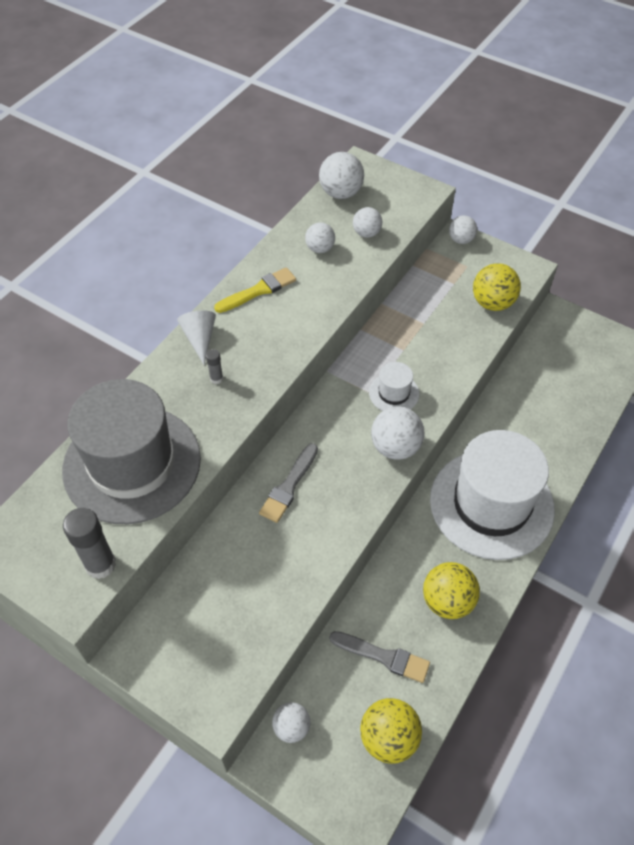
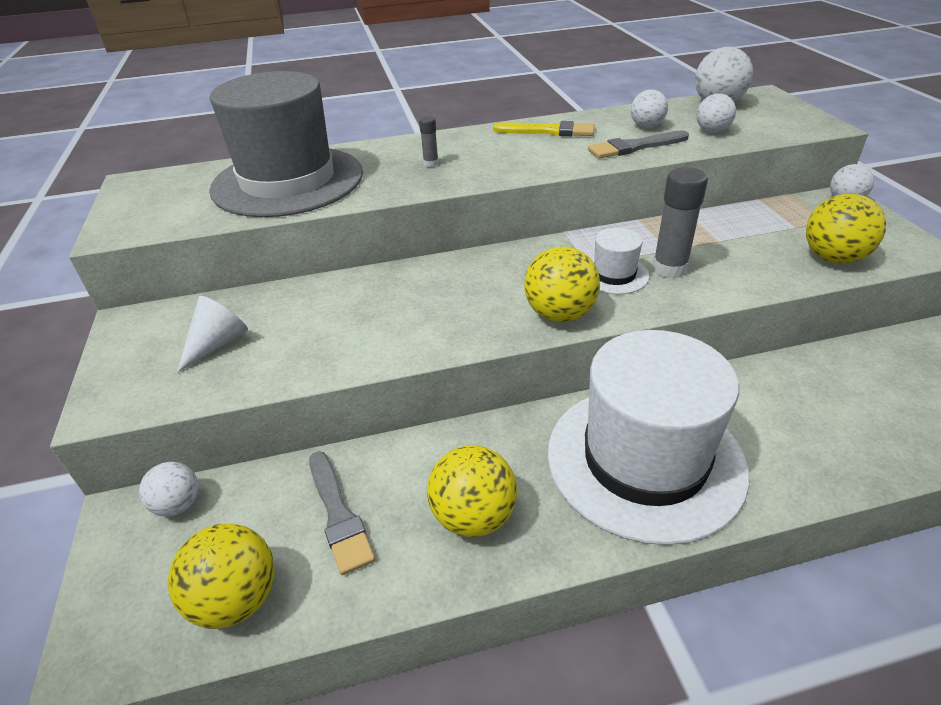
camera: 45 degrees right, 15 degrees down
grey glue stick [63,508,116,579] -> grey glue stick moved to [652,167,708,279]
white cone [177,310,216,365] -> white cone moved to [177,296,248,373]
grey brush [259,443,318,523] -> grey brush moved to [588,130,689,158]
white ball [371,406,424,460] -> yellow ball [524,246,600,322]

